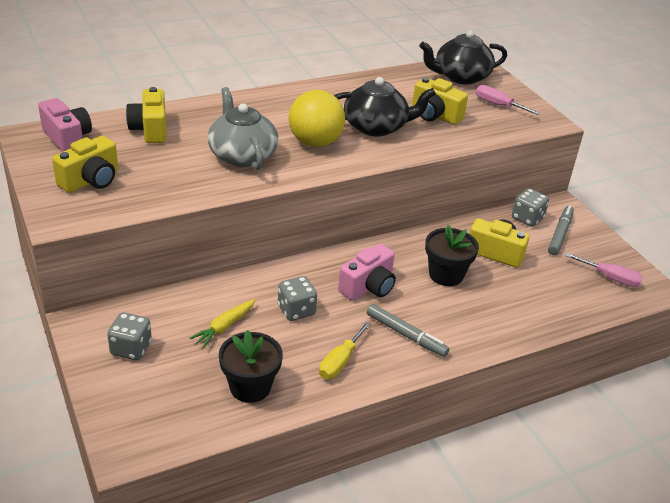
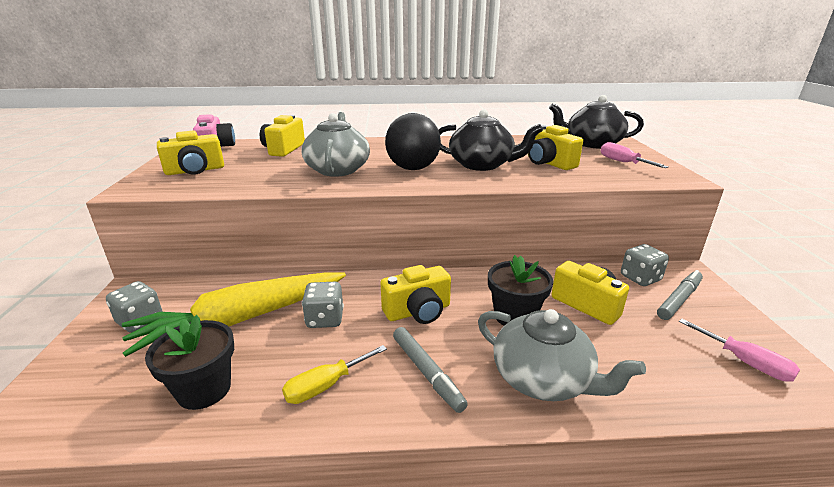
camera: 25 degrees right, 10 degrees down
yellow carrot [190,299,256,348] -> yellow carrot [122,273,346,357], size x2.29
yellow ball [289,90,345,147] -> black ball [385,113,441,170]
pink camera [338,244,396,301] -> yellow camera [380,265,451,324]
none -> grey teapot [478,309,646,401]

